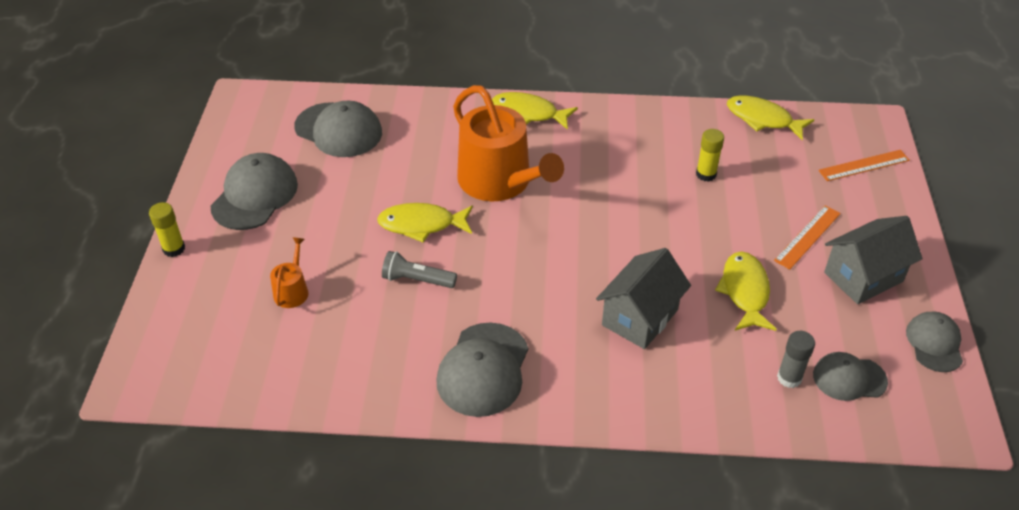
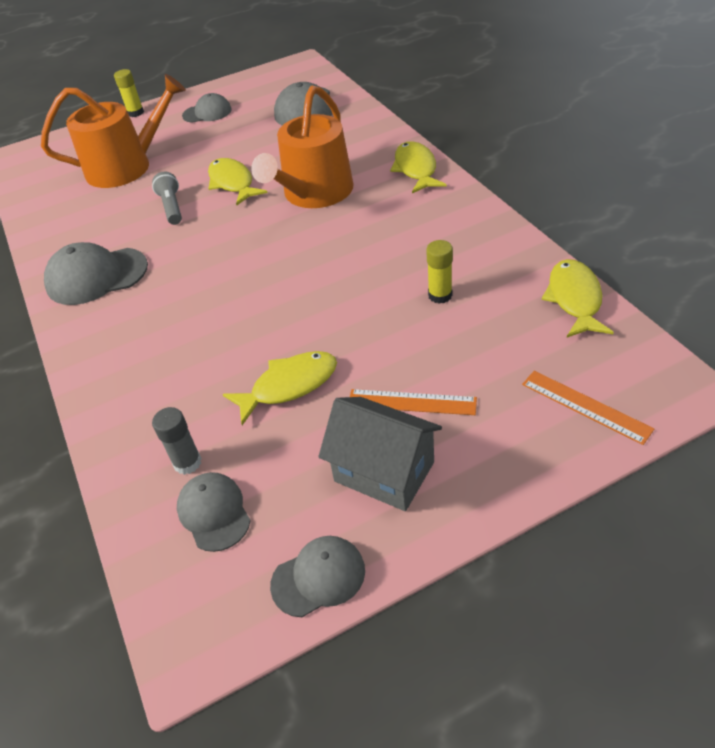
camera: 65 degrees right, 0 degrees up
grey cap [211,153,298,230] -> grey cap [182,93,232,123], size x0.63
orange watering can [270,237,308,308] -> orange watering can [41,74,186,188], size x2.32
grey house [596,248,691,349] -> none

